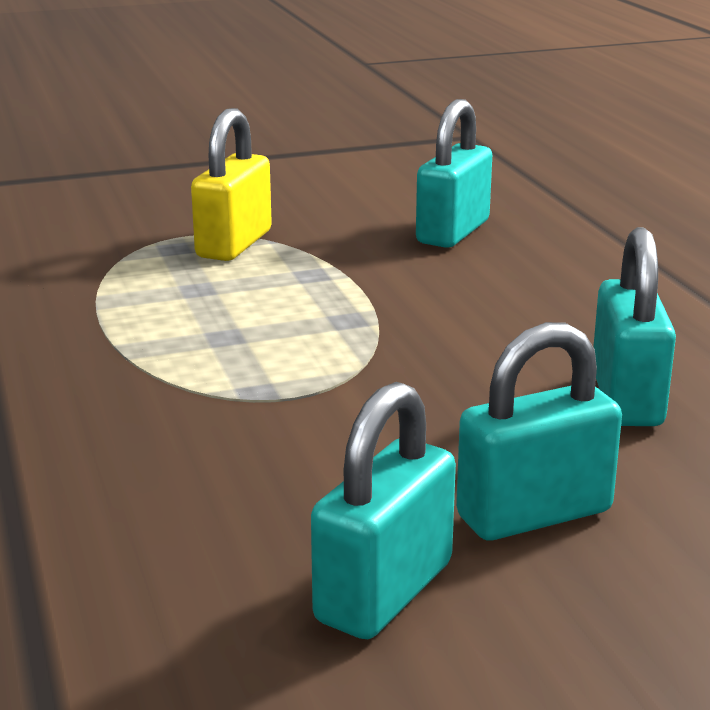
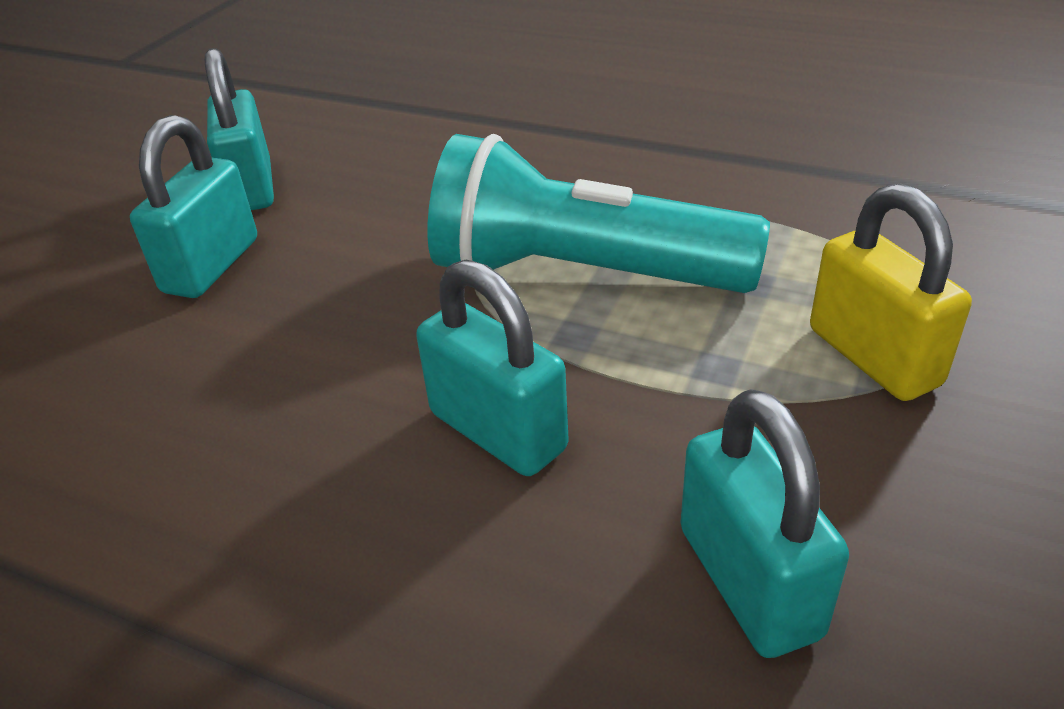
camera: 135 degrees right, 15 degrees up
turquoise padlock [593,227,676,426] -> turquoise padlock moved to [416,260,569,476]
none -> turquoise flashlight [427,134,770,293]

